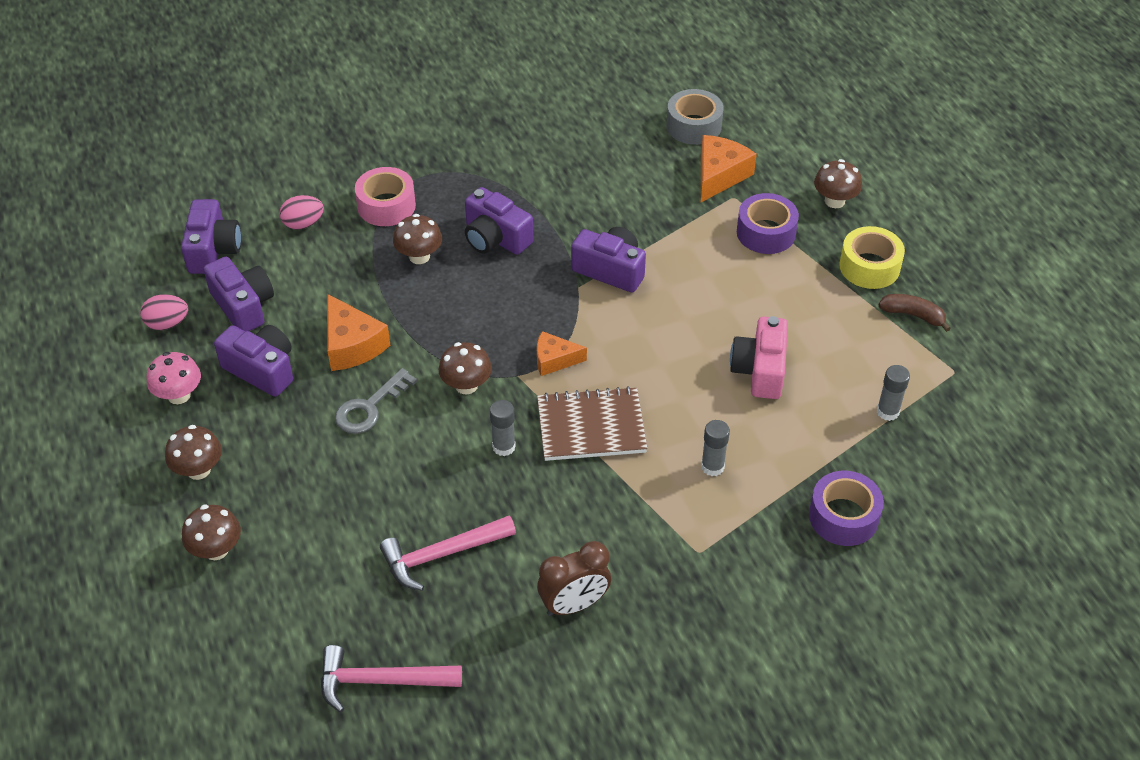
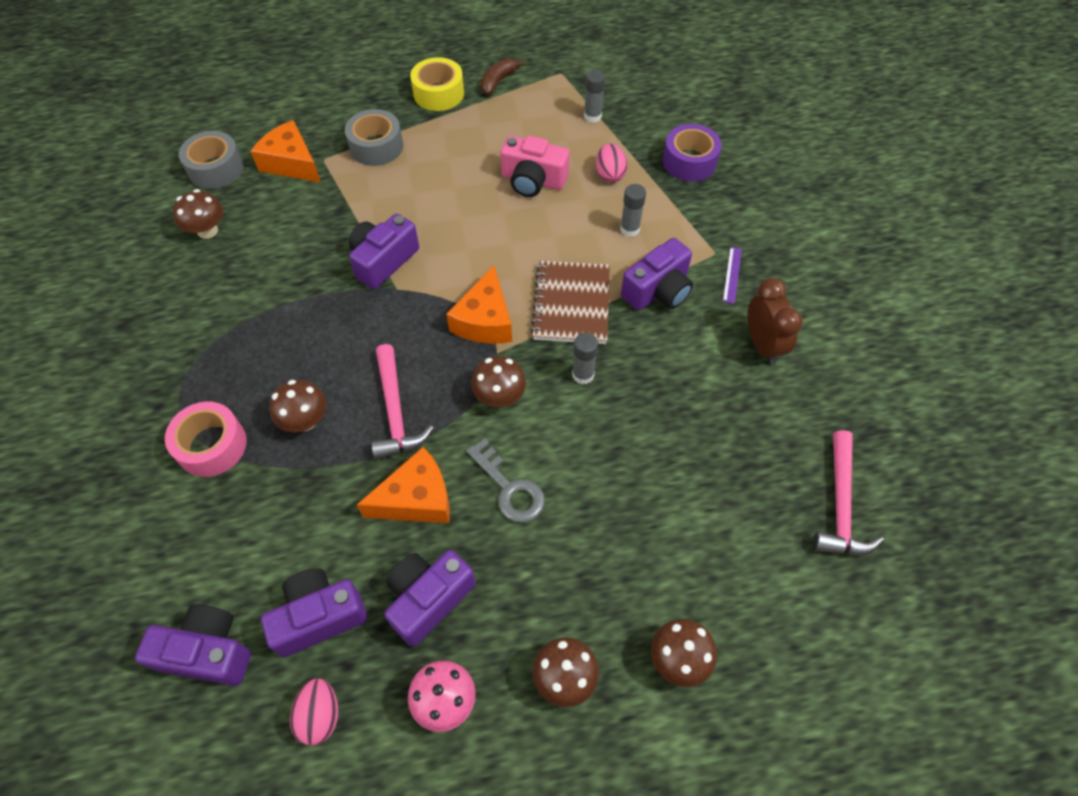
camera: 80 degrees left, 10 degrees up
pink egg [279,195,324,230] -> pink egg moved to [596,143,627,183]
pink hammer [380,516,516,591] -> pink hammer moved to [371,344,434,460]
purple camera [465,187,533,255] -> purple camera moved to [621,238,693,310]
orange cheese [537,331,587,376] -> orange cheese [446,265,512,343], size x1.55
purple tape [737,193,799,254] -> grey tape [345,109,403,166]
brown mushroom [814,159,862,208] -> brown mushroom moved to [173,189,224,239]
none -> purple ruler [723,247,742,304]

